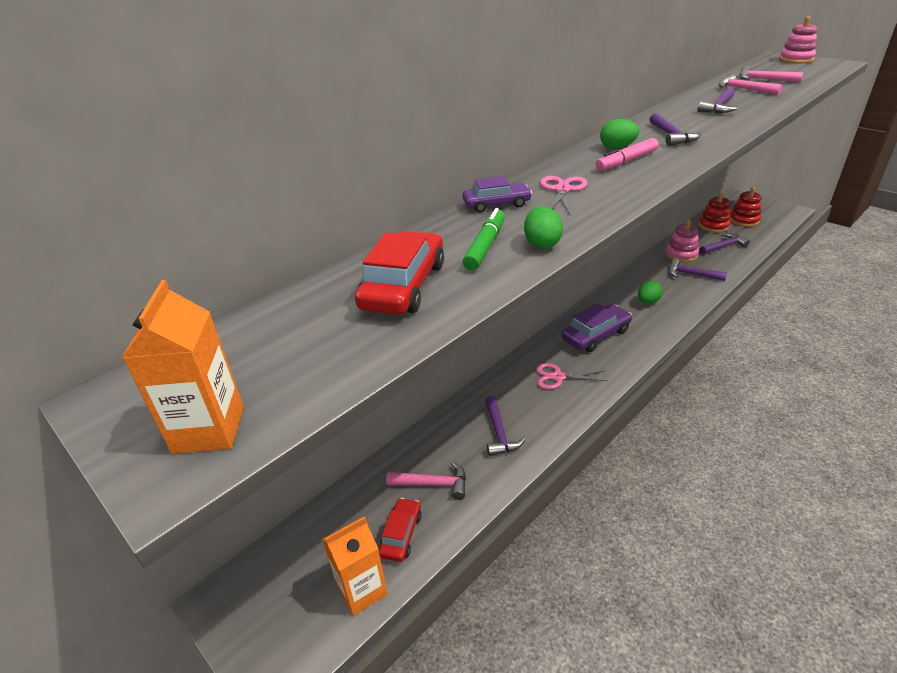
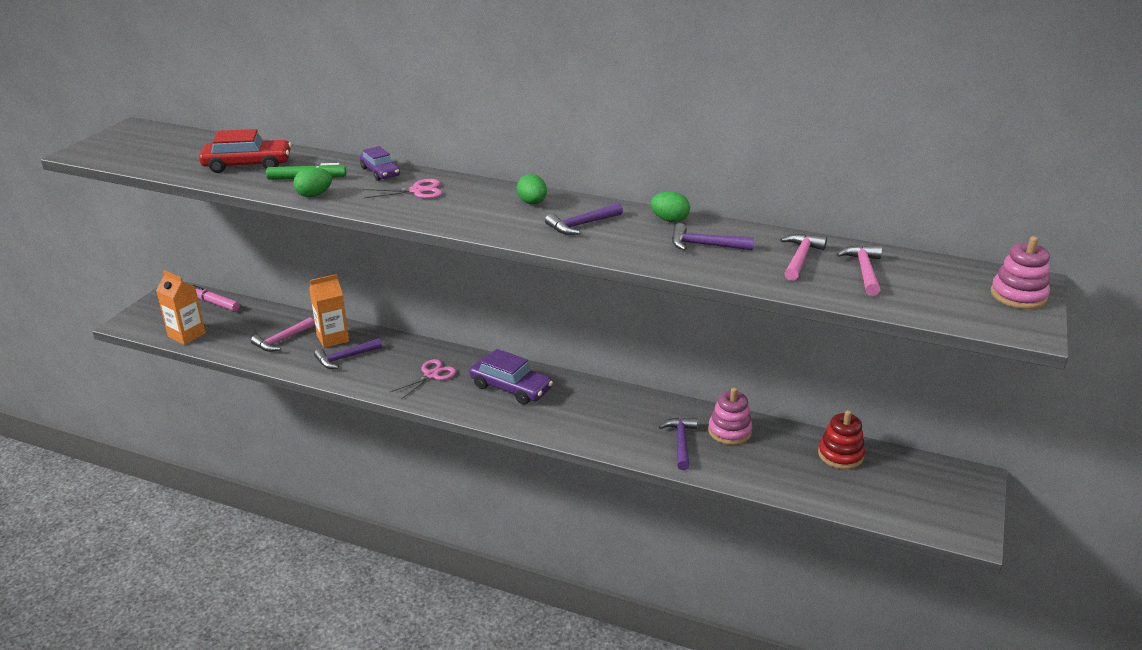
camera: 65 degrees right, 5 degrees down
orange carton [122,280,244,454] -> orange carton moved to [309,274,349,348]
red car [379,498,422,562] -> none
pink hammer [386,461,466,500] -> pink hammer turned 60 degrees clockwise [251,317,315,352]
pink scissors [536,363,608,389] -> pink scissors turned 60 degrees clockwise [390,359,456,399]
pink marker [596,138,659,171] -> pink marker moved to [192,285,240,311]
green egg [638,281,663,304] -> green egg moved to [650,192,690,222]
purple hammer [700,233,750,254] -> none
red stacking toy [730,187,761,227] -> none

